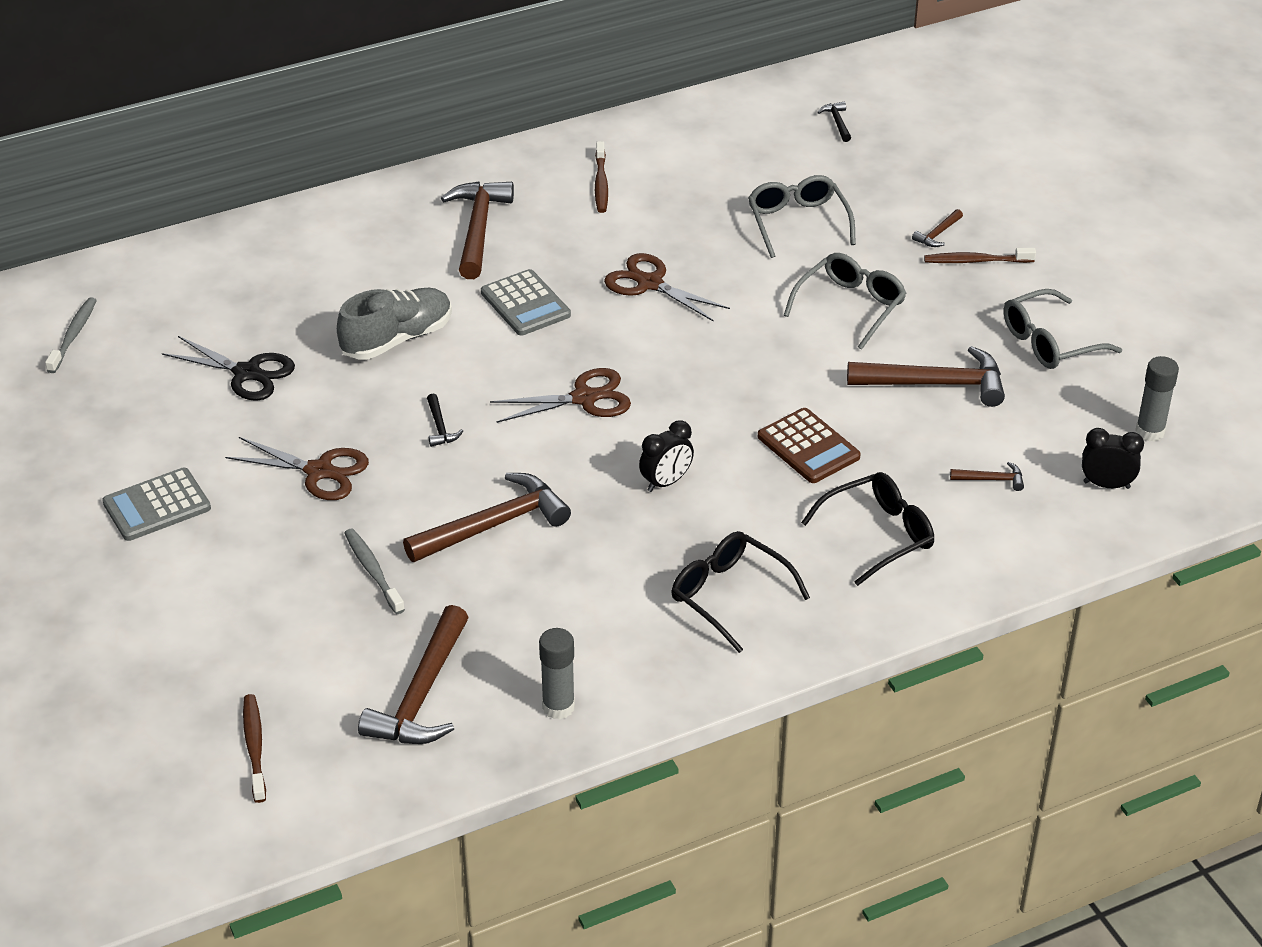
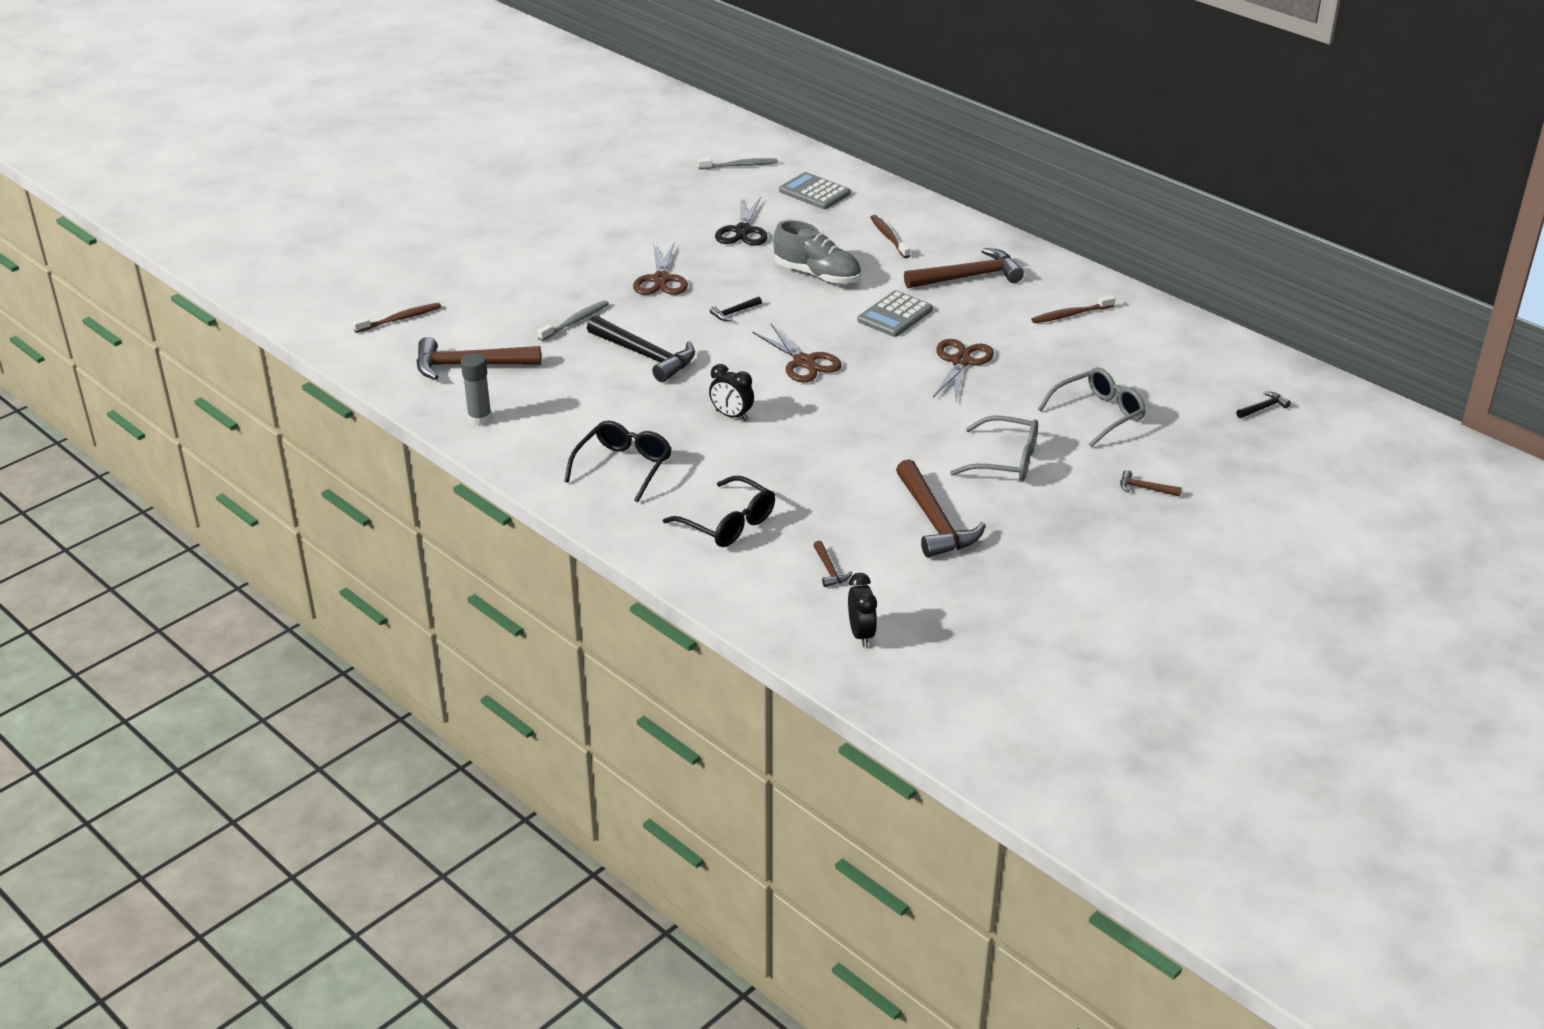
camera: 70 degrees right, 5 degrees down
grey calculator [102,468,211,541] -> grey calculator moved to [779,172,851,209]
brown hammer [403,473,571,562] -> black hammer [587,316,695,382]
brown calculator [758,408,861,483] -> none
brown toothbrush [924,248,1036,263] -> brown toothbrush moved to [870,215,910,258]
grey glasses [1004,289,1122,369] -> none
grey glue stick [1135,356,1179,442] -> none

